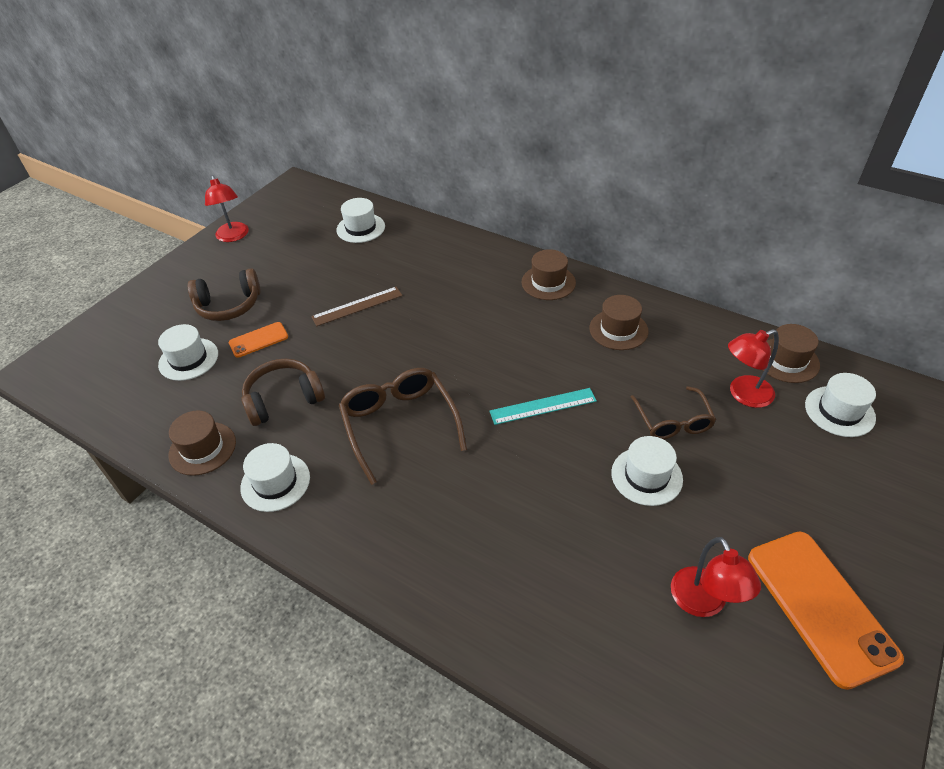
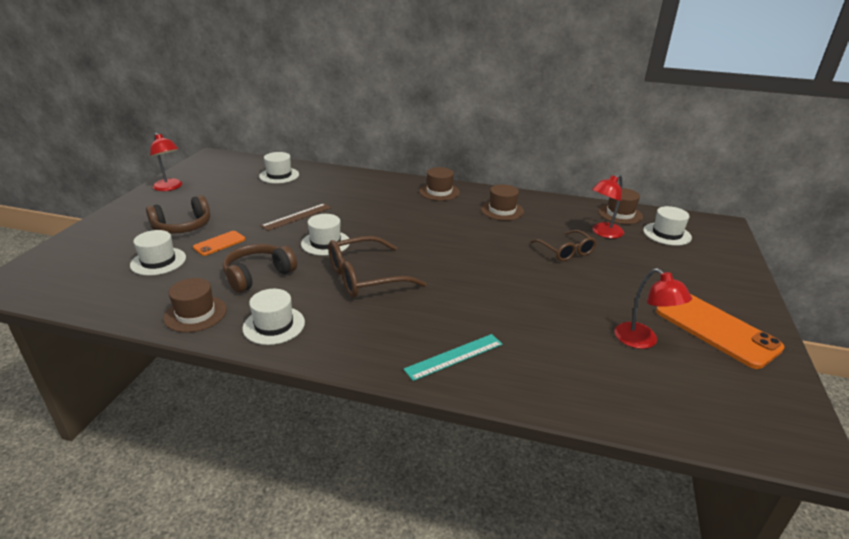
camera: 20 degrees left, 15 degrees down
brown glasses [339,368,467,485] -> brown glasses turned 75 degrees counterclockwise [328,236,427,298]
turquoise ruler [489,388,597,425] -> turquoise ruler moved to [403,334,503,381]
white hat [611,436,683,506] -> white hat moved to [301,214,350,256]

